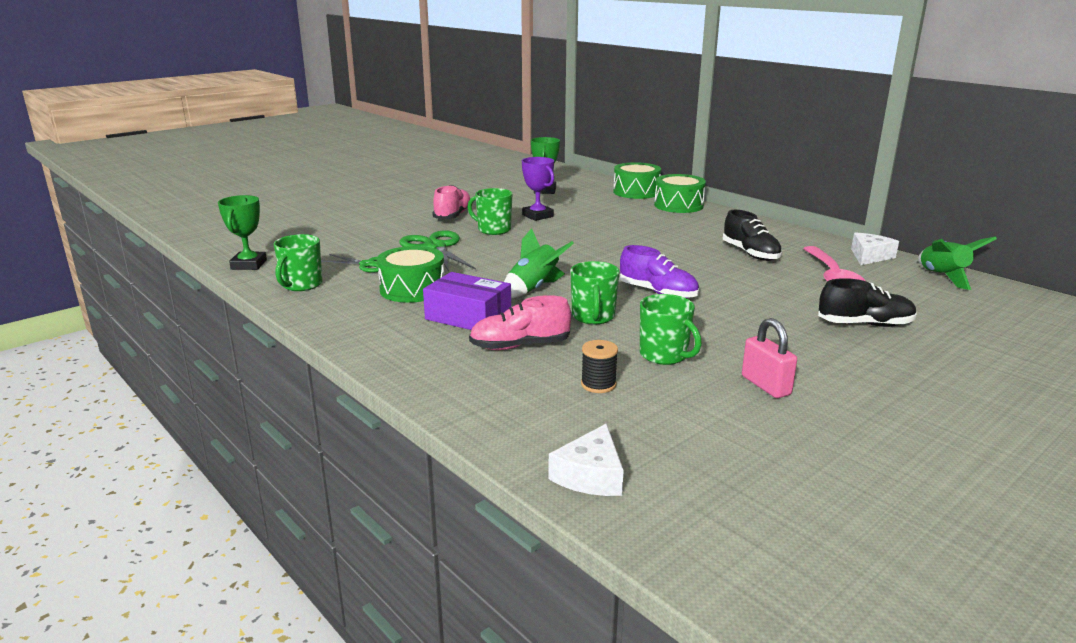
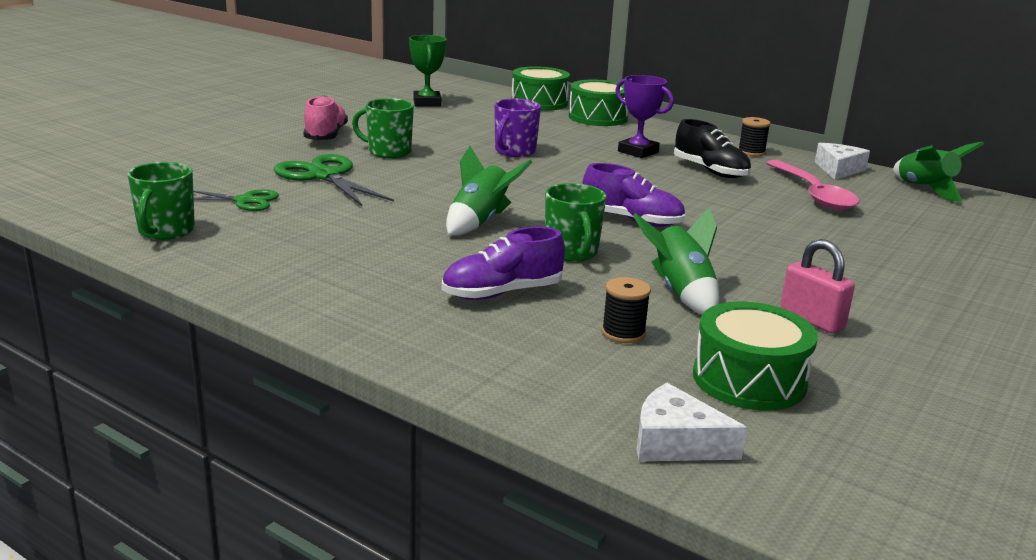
camera: 15 degrees left, 0 degrees up
green trophy [218,195,267,270] -> none
green drum [377,246,444,303] -> green drum moved to [693,302,818,411]
purple box [423,272,511,330] -> none
pink shoe [469,295,571,350] -> purple shoe [441,227,565,300]
purple trophy [522,157,554,221] -> purple trophy moved to [615,75,674,158]
white cheese [548,424,624,496] -> white cheese turned 105 degrees clockwise [636,383,747,461]
green mug [640,294,702,365] -> green rocket [633,208,719,315]
black shoe [818,278,917,327] -> none
none -> purple mug [494,99,541,157]
none -> black spool [739,117,771,156]

